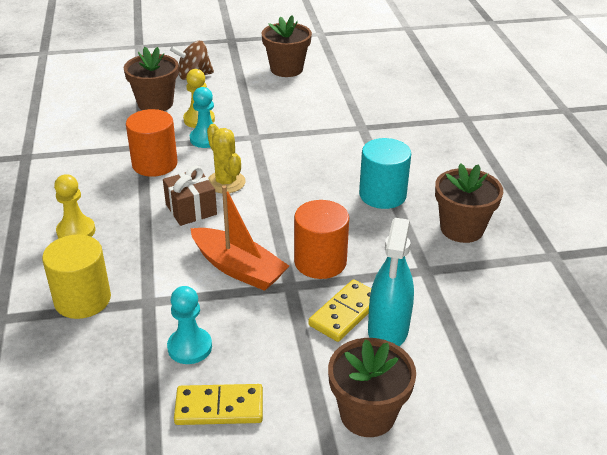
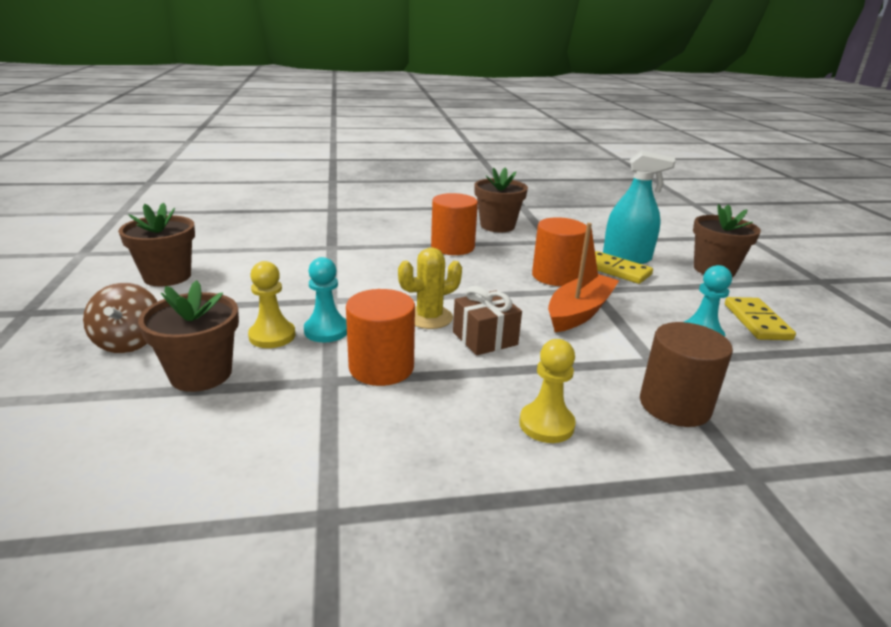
camera: 90 degrees left, 10 degrees down
yellow cylinder [42,235,111,319] -> brown cylinder [640,322,733,427]
turquoise cylinder [359,138,411,209] -> orange cylinder [431,193,478,255]

